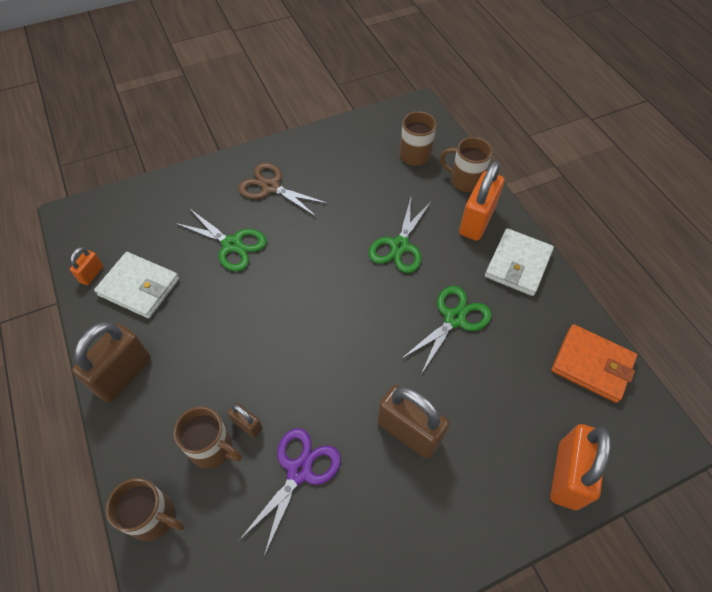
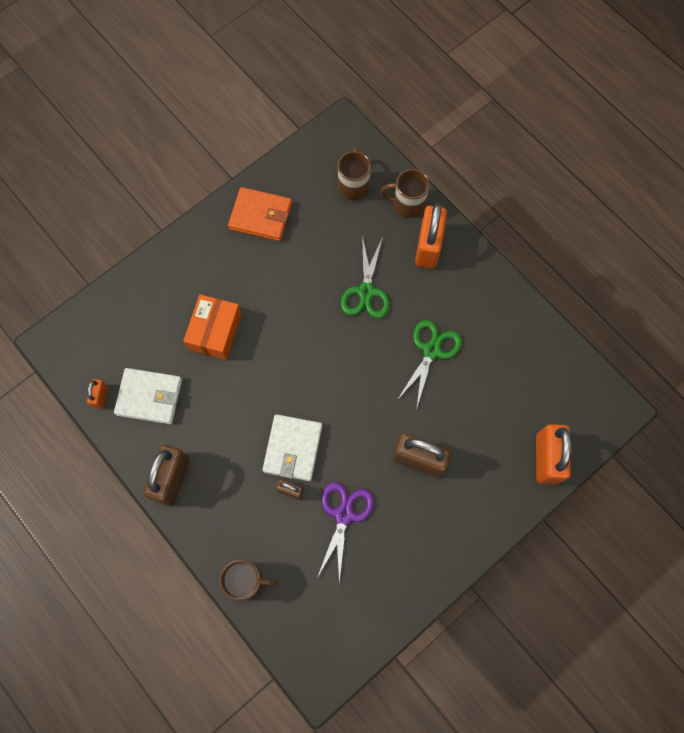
camera: 15 degrees left, 15 degrees up
brown mug [174,406,242,469] -> none
green scissors [175,208,267,271] -> orange box [183,294,242,360]
brown scissors [238,162,329,217] -> none
white wallet [485,228,554,296] -> white wallet moved to [263,414,322,481]
orange wallet [551,324,637,403] -> orange wallet moved to [228,187,292,241]

